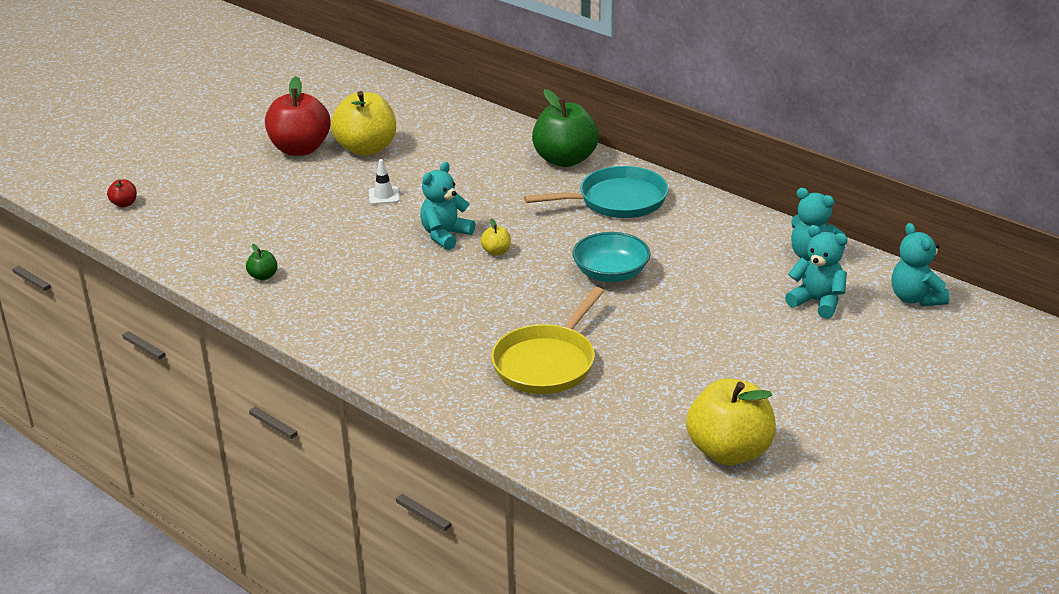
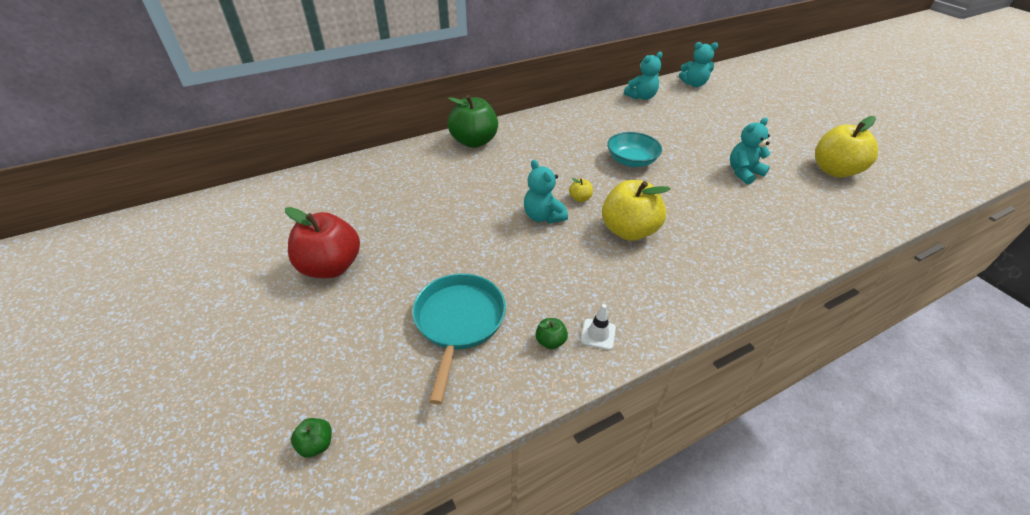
camera: 70 degrees left, 10 degrees up
red apple [107,179,137,207] -> green apple [291,418,332,458]
yellow apple [331,91,396,156] -> yellow apple moved to [602,180,670,241]
white traffic cone [369,159,399,205] -> white traffic cone moved to [580,304,616,350]
yellow pan [491,287,604,394] -> none
turquoise pan [524,166,668,218] -> turquoise pan moved to [412,274,506,404]
turquoise teddy bear [785,225,848,319] -> turquoise teddy bear moved to [730,118,771,185]

